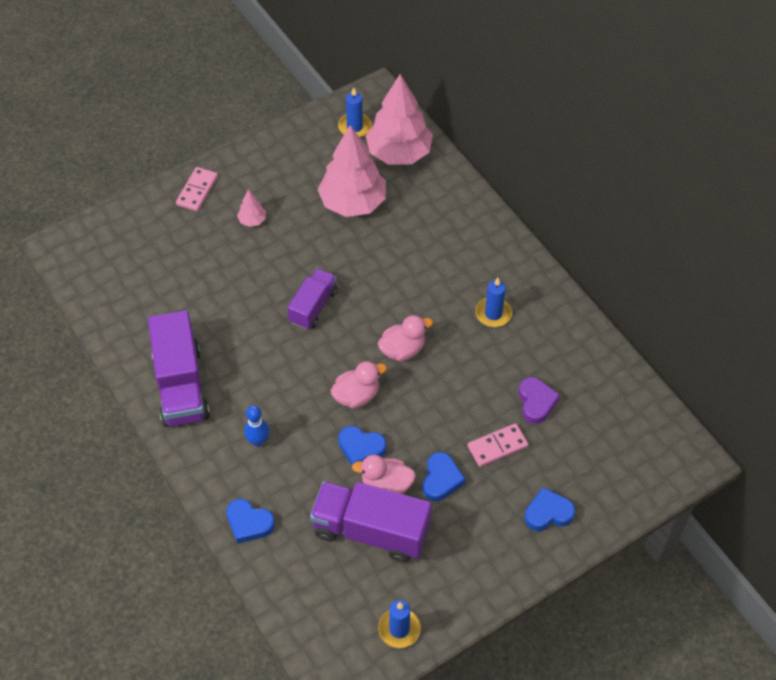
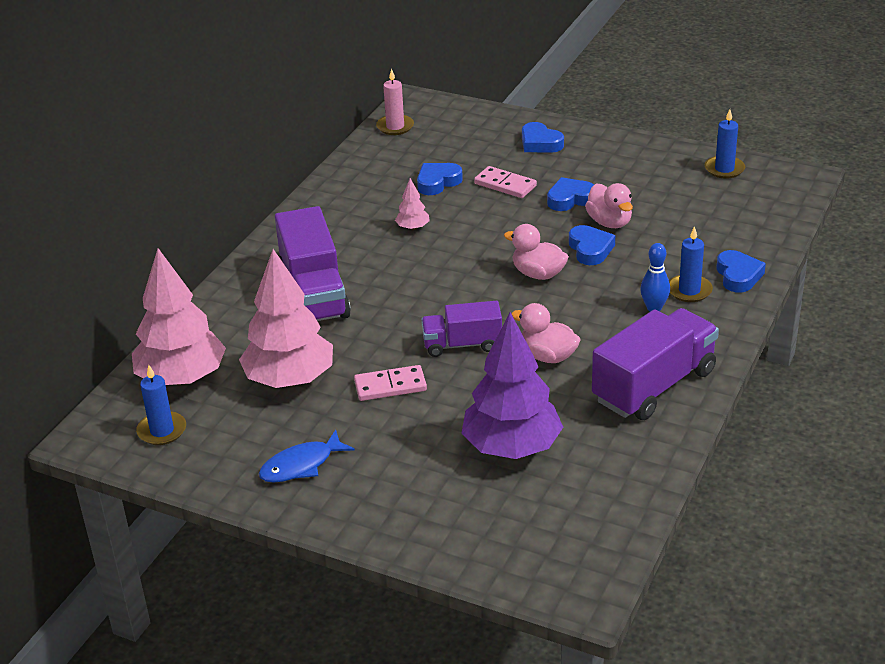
camera: 120 degrees left, 20 degrees down
pink domino [176,167,218,211] -> pink domino moved to [354,365,427,401]
pink tree [237,190,266,227] -> pink tree moved to [395,178,430,230]
purple truck [310,481,432,562] -> purple truck moved to [275,206,351,321]
pink duck [378,315,433,361] -> pink duck moved to [511,303,581,363]
blue candle [475,278,512,327] -> blue candle moved to [669,226,713,302]
purple heart [519,377,560,424] -> blue heart [417,163,463,195]
none -> blue fish [259,430,355,483]
none -> pink candle [376,68,414,135]
none -> purple tree [462,312,563,459]

